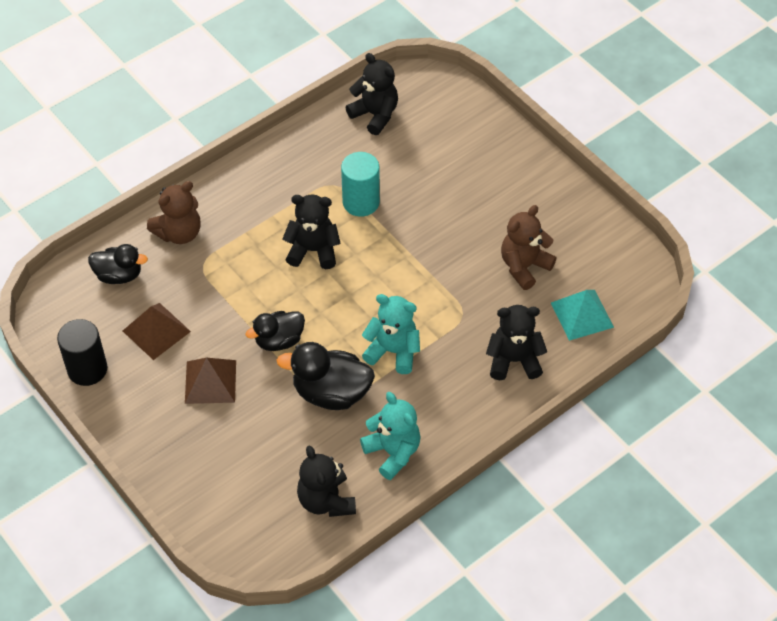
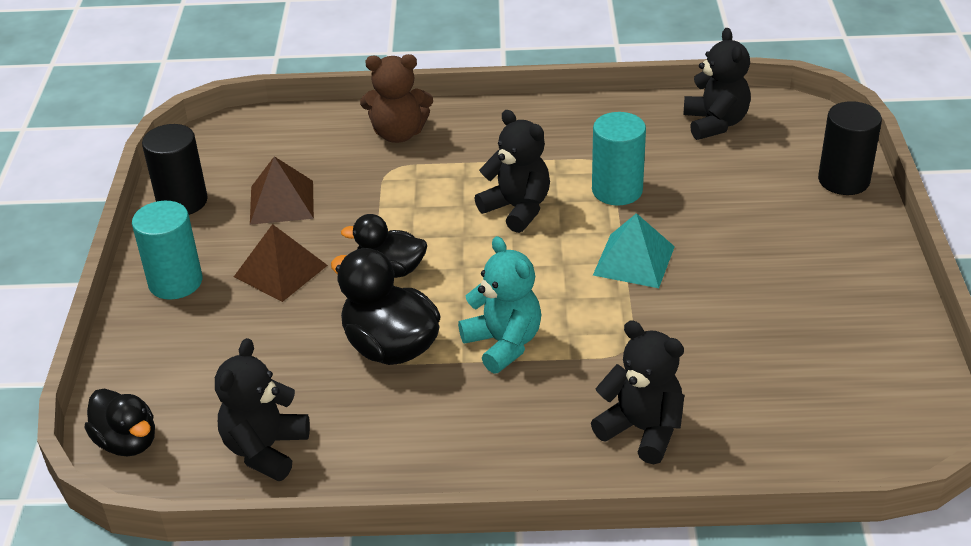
camera: 40 degrees right, 15 degrees down
black duck [88,244,148,284] -> black duck moved to [85,389,155,456]
turquoise teddy bear [360,392,421,480] -> none
brown teddy bear [501,205,557,290] -> none
turquoise pyramid [551,290,614,341] -> turquoise pyramid moved to [593,213,675,288]
none -> turquoise cylinder [132,201,203,300]
none -> black cylinder [818,101,882,195]

